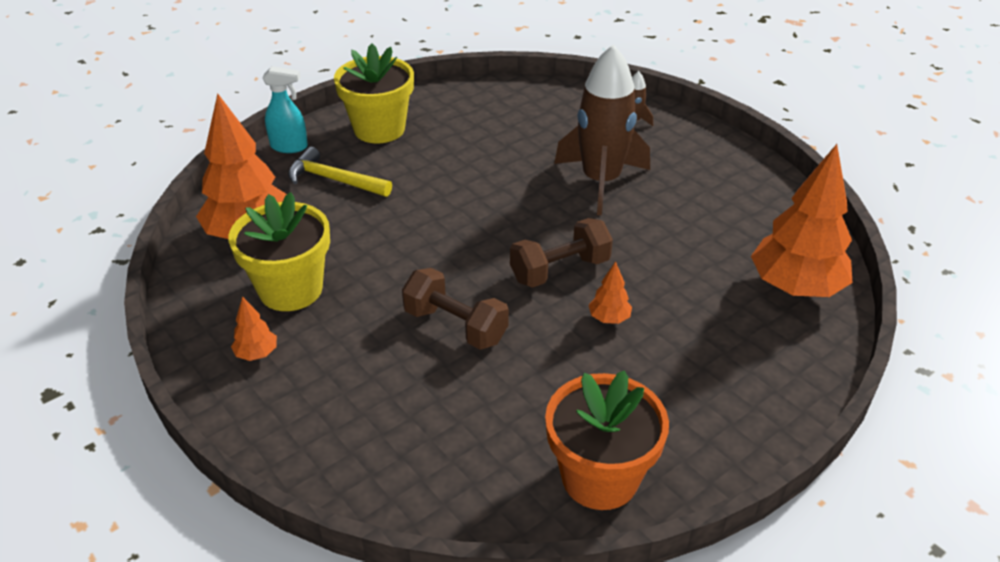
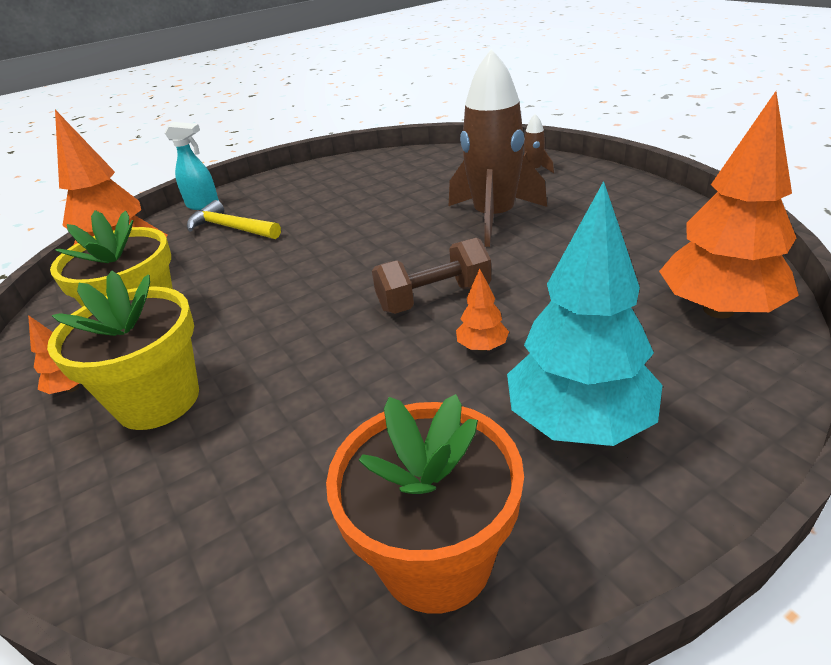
camera: 10 degrees right, 5 degrees down
yellow flower pot [334,43,414,143] -> yellow flower pot moved to [47,271,199,430]
brown dumbbell [402,268,509,350] -> none
none -> turquoise tree [507,181,663,446]

